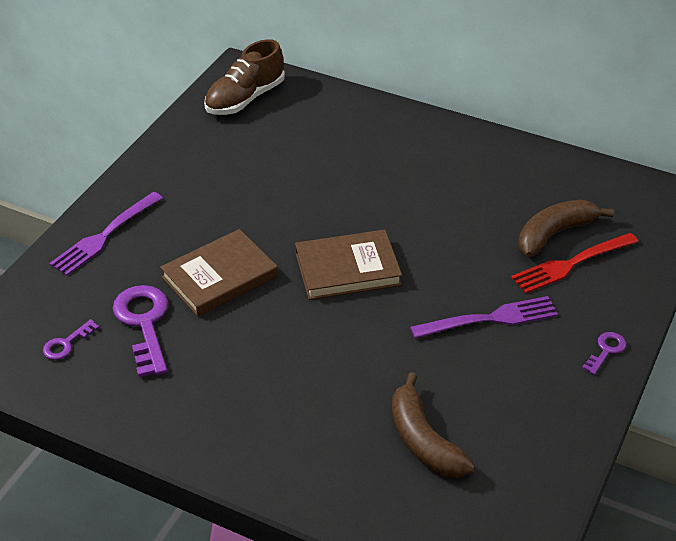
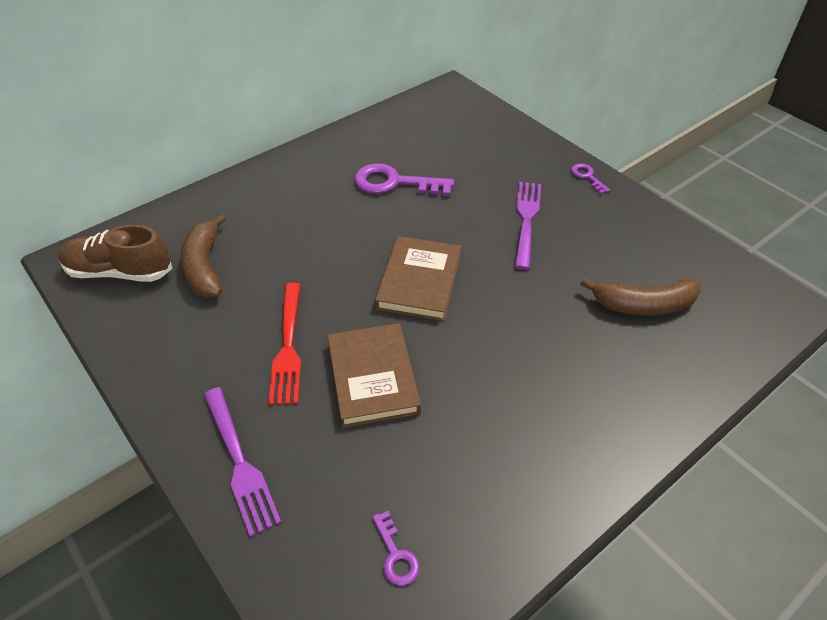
camera: 65 degrees left, 5 degrees up
purple key [112,285,168,377] -> purple key moved to [355,163,454,196]
brown shoe [204,39,285,115] -> brown shoe turned 120 degrees clockwise [58,225,172,282]
red fork [511,233,638,294] -> red fork moved to [269,283,301,405]
brown banana [518,199,614,257] -> brown banana moved to [181,214,226,298]

